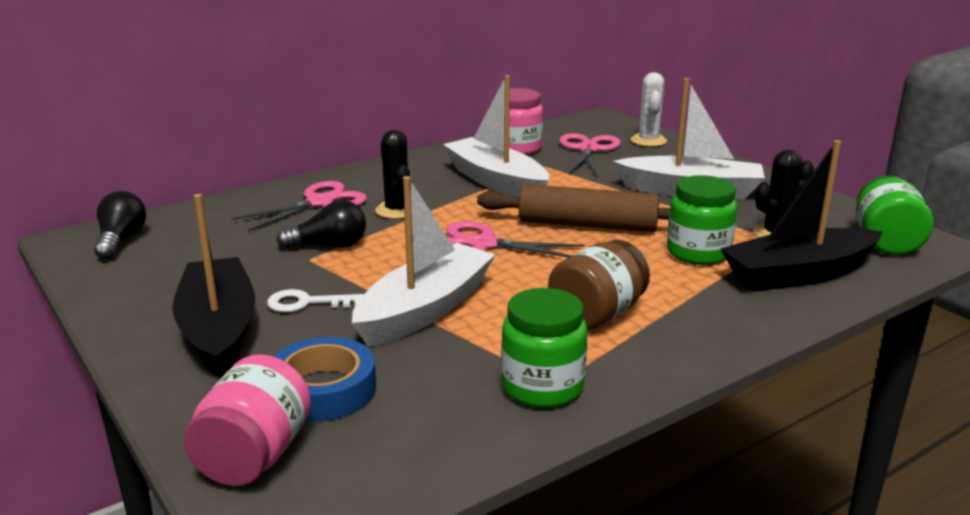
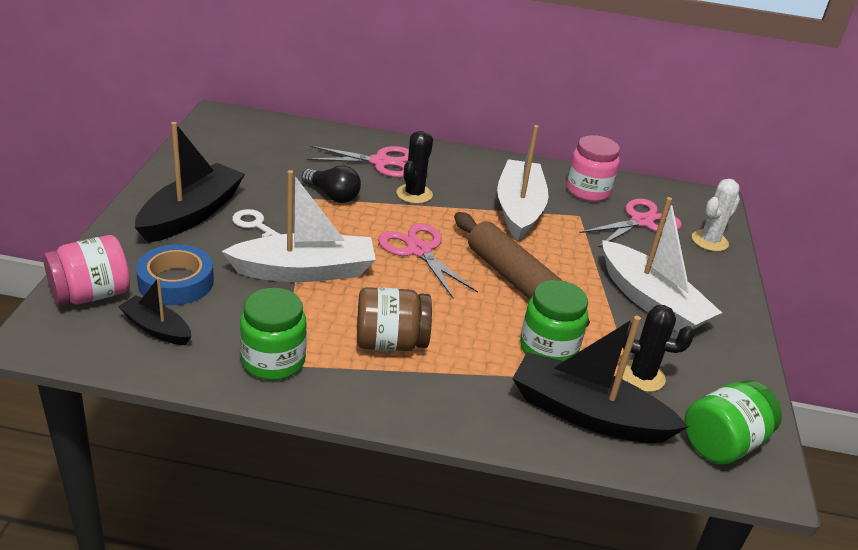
camera: 40 degrees right, 10 degrees up
black light bulb [94,191,146,260] -> none
none -> black boat [118,277,192,345]

